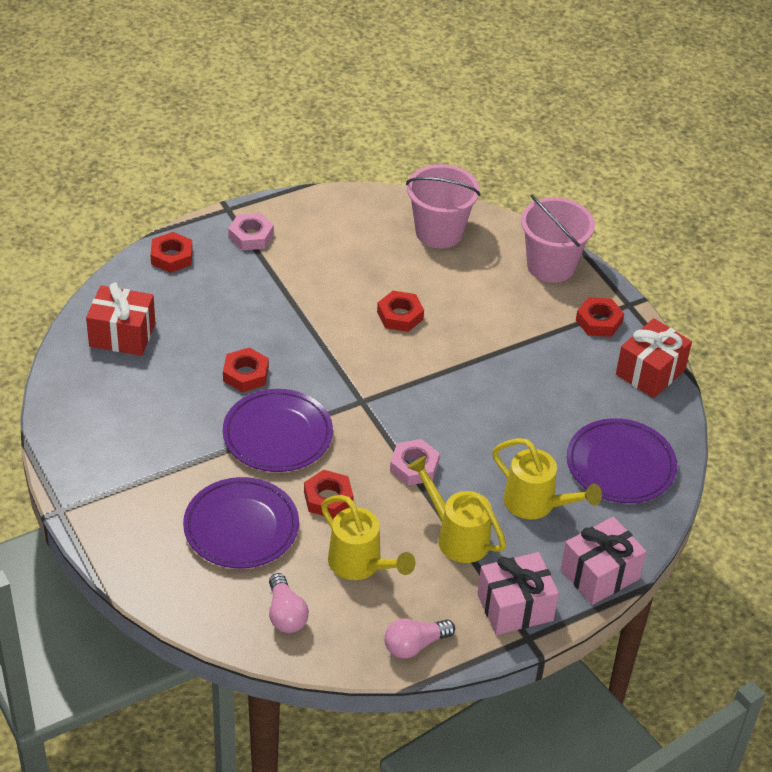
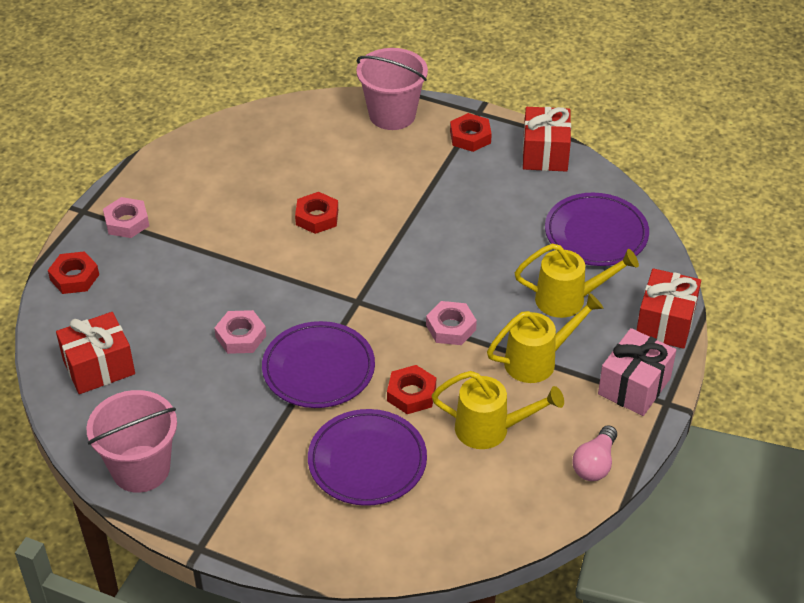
camera: 35 degrees left, 0 degrees up
red nut [223,347,269,392] -> pink nut [214,310,266,354]
pink light bulb [269,573,309,633] -> none
pink bucket [406,164,481,248] -> pink bucket moved to [86,390,177,493]
yellow watering can [407,456,506,563] -> yellow watering can turned 150 degrees clockwise [487,293,603,383]
pink gift [561,516,646,605] -> red gift [636,268,701,349]

